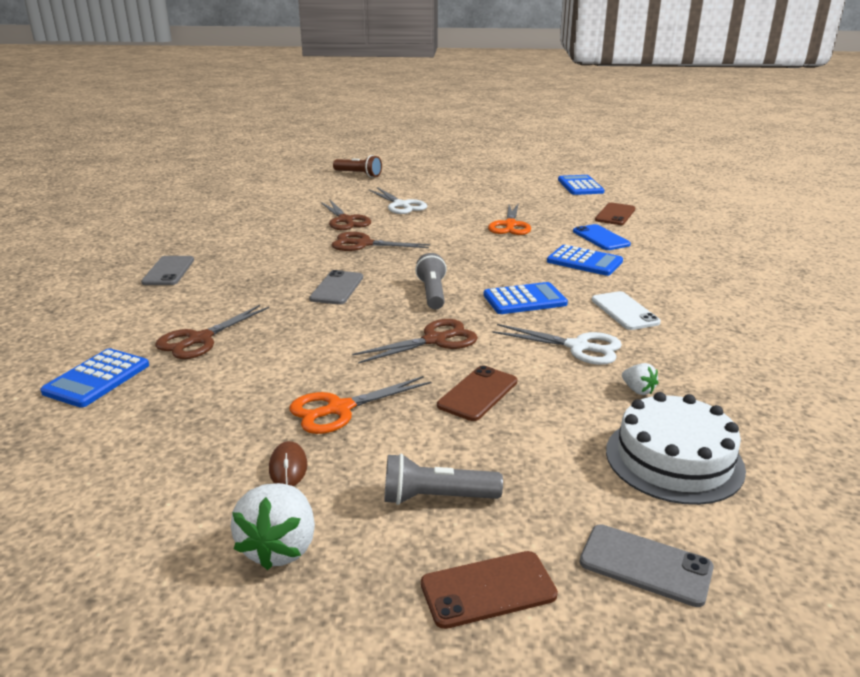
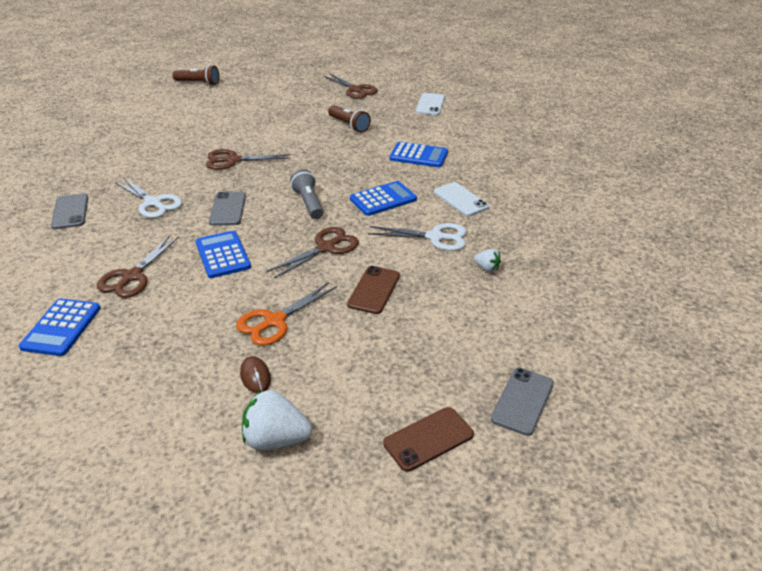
camera: 15 degrees left, 10 degrees up
white strawberry [231,483,315,570] -> white strawberry turned 105 degrees clockwise [242,390,312,450]
brown scissors [321,200,371,230] -> brown scissors moved to [323,73,378,99]
white scissors [369,187,427,214] -> white scissors moved to [115,178,182,218]
grey flashlight [385,453,503,505] -> none
orange scissors [488,203,531,235] -> brown flashlight [328,105,371,133]
blue calculator [558,175,604,195] -> blue calculator moved to [195,231,251,278]
blue phone [573,224,631,250] -> none
grey phone [580,524,714,607] -> grey phone turned 75 degrees counterclockwise [491,368,554,436]
brown phone [595,203,635,225] -> white phone [416,93,445,115]
white cake [606,392,746,505] -> none

